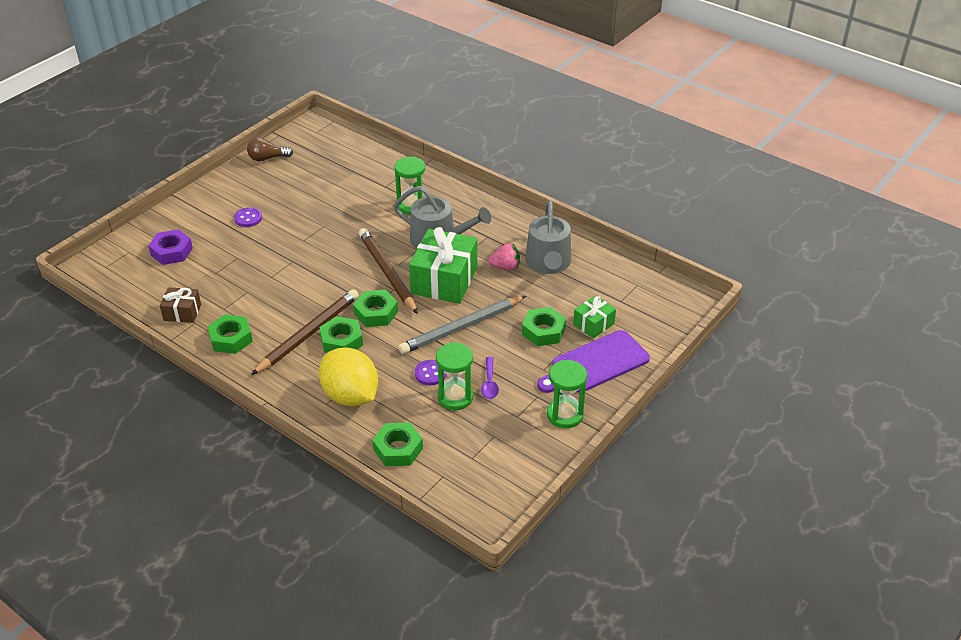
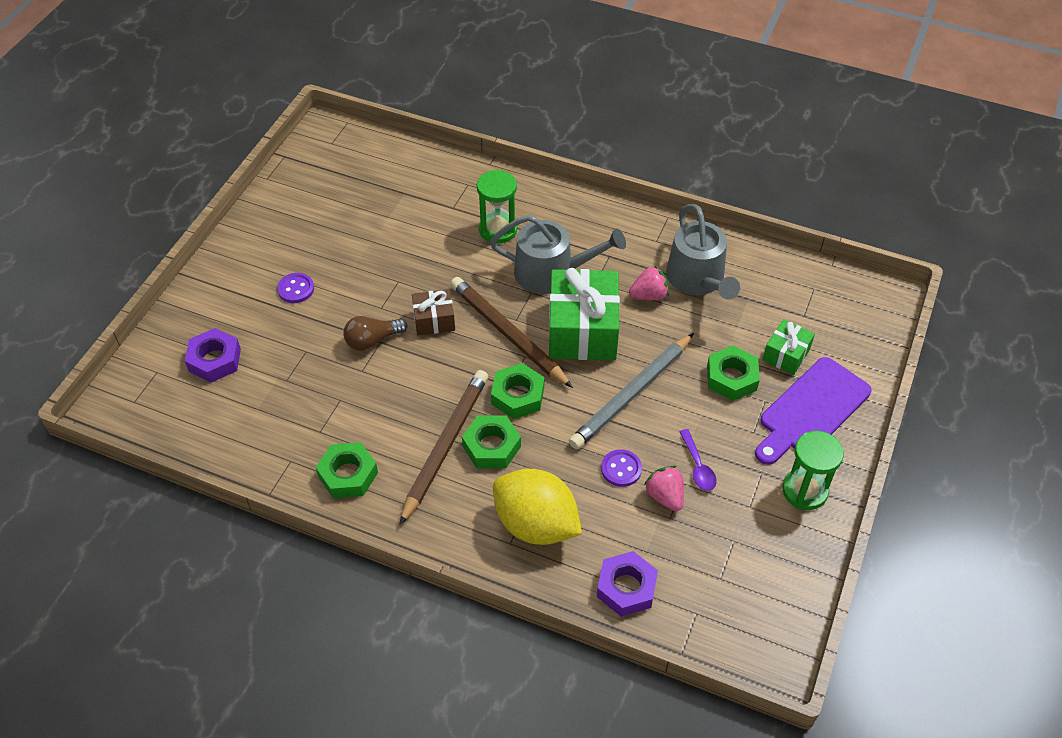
camera: 15 degrees left, 10 degrees up
brown gift [160,287,201,323] -> brown gift moved to [412,289,455,336]
brown light bulb [247,138,293,162] -> brown light bulb moved to [343,316,407,351]
green nut [372,422,423,466] -> purple nut [597,551,658,617]
green hourglass [436,342,473,410] -> pink strawberry [644,466,684,511]

